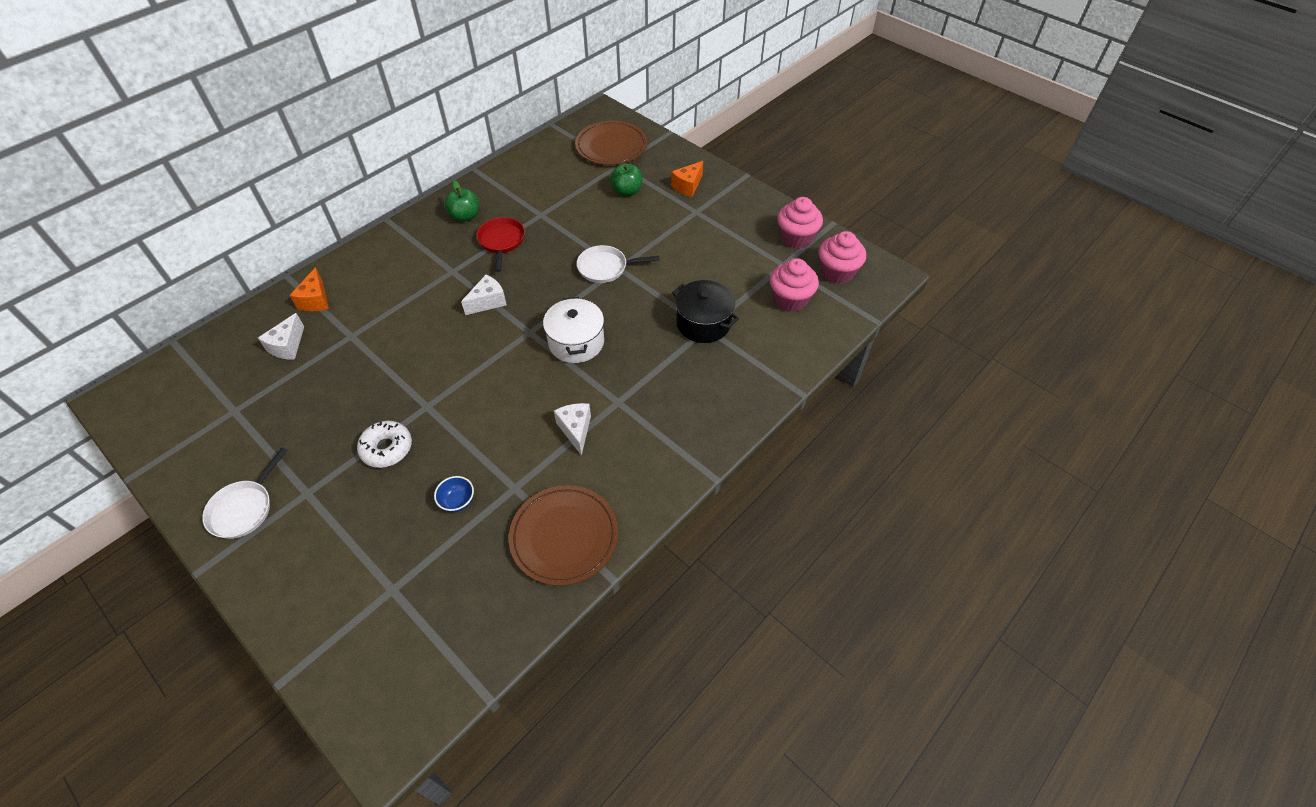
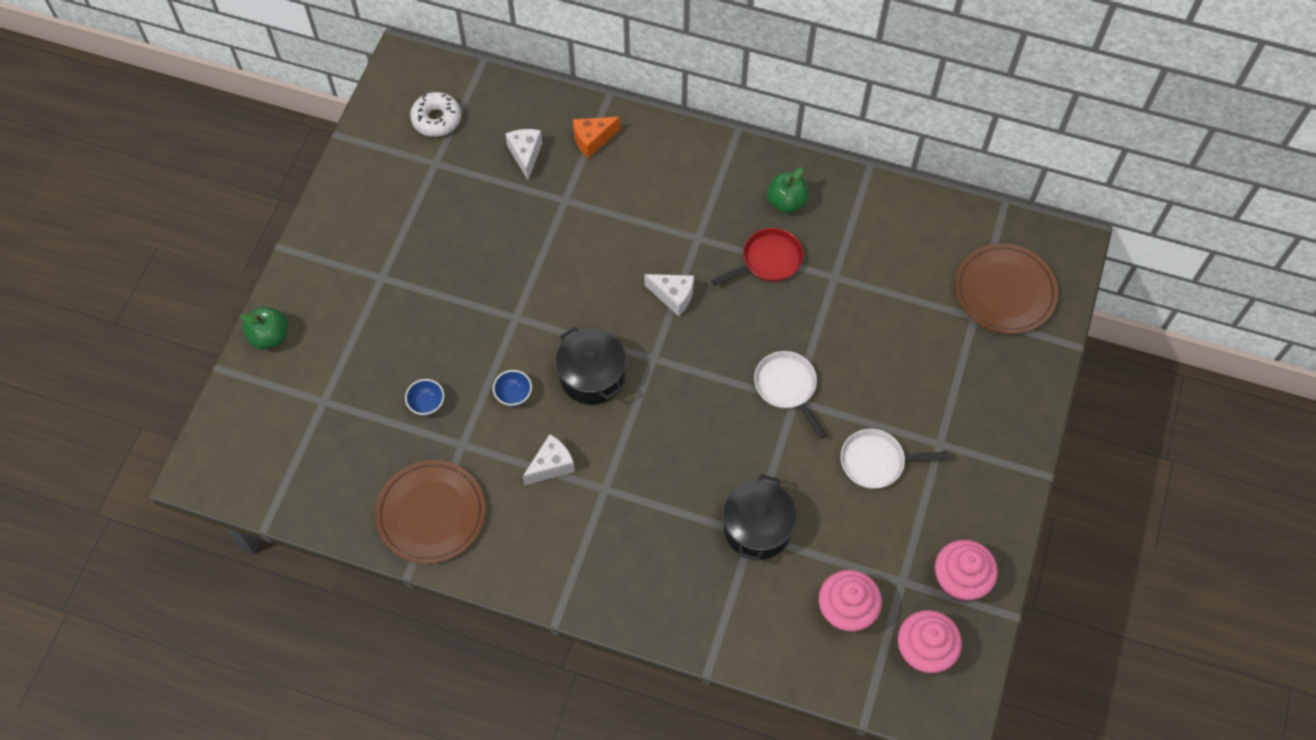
camera: 65 degrees right, 10 degrees up
white pan [202,448,287,539] -> white pan moved to [841,429,949,489]
white cheese [258,313,304,359] -> white cheese turned 90 degrees clockwise [505,129,542,180]
white donut [357,421,412,468] -> white donut moved to [410,92,461,137]
white pot [543,297,604,363] -> none
green apple [610,163,643,196] -> green apple moved to [240,307,288,350]
orange cheese [671,161,703,197] -> none
none -> blue bowl [493,370,532,406]
none -> black pot [556,327,626,405]

